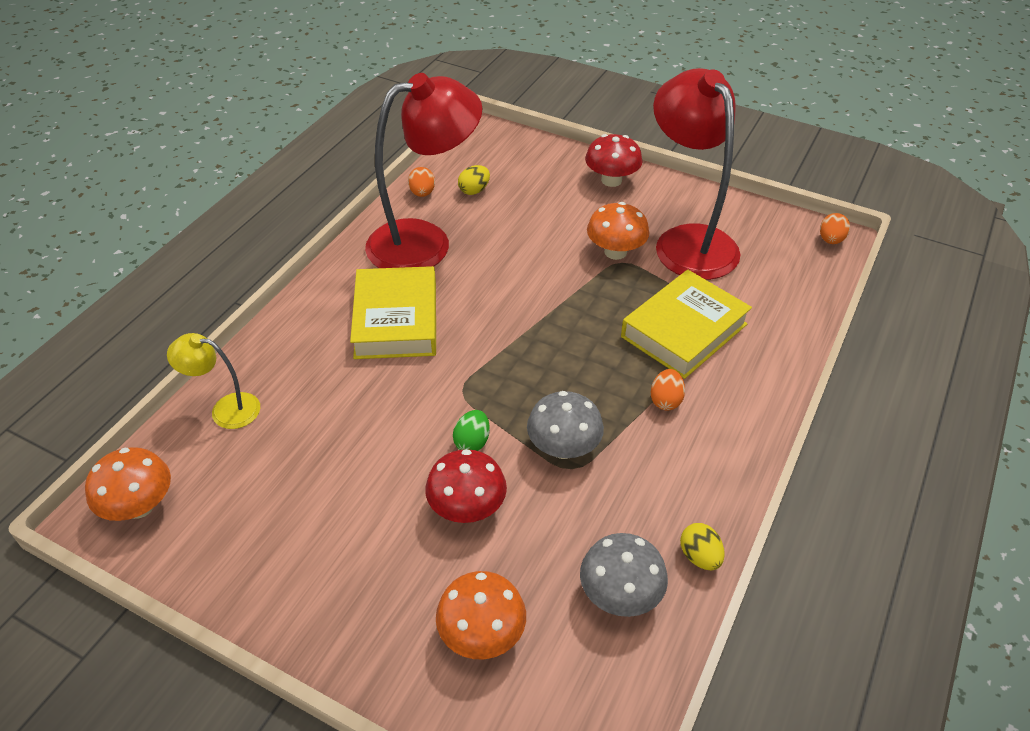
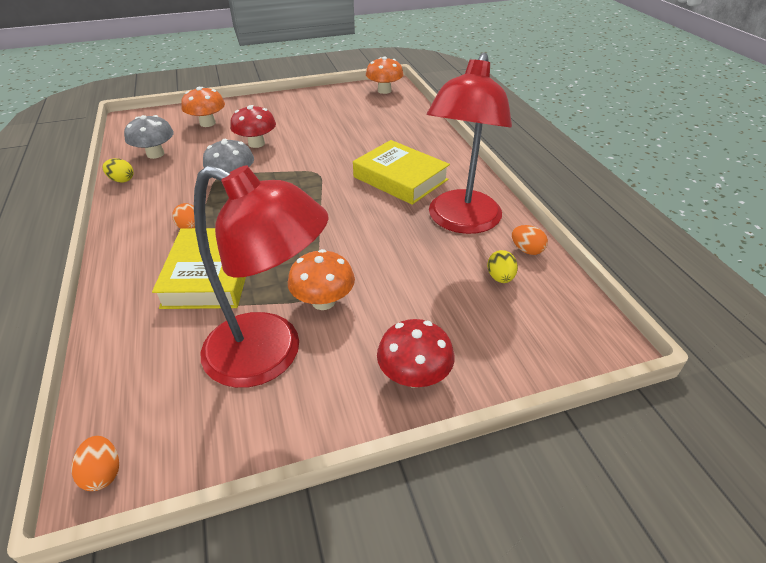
camera: 135 degrees right, 5 degrees down
yellow lamp [167,333,260,429] -> none
green egg [453,410,490,451] -> none

